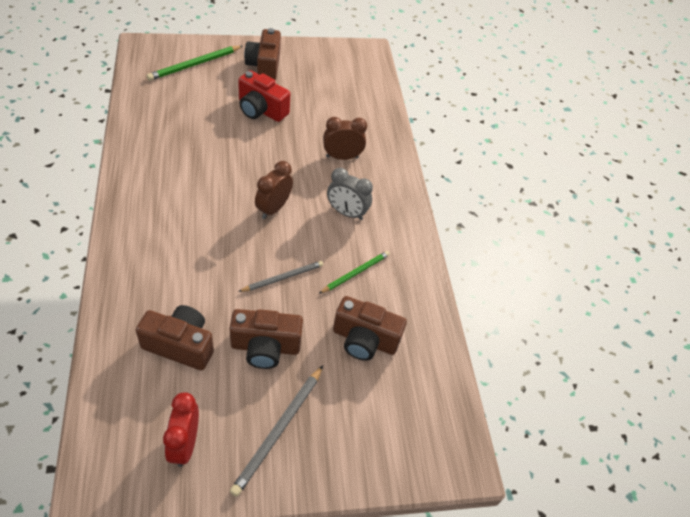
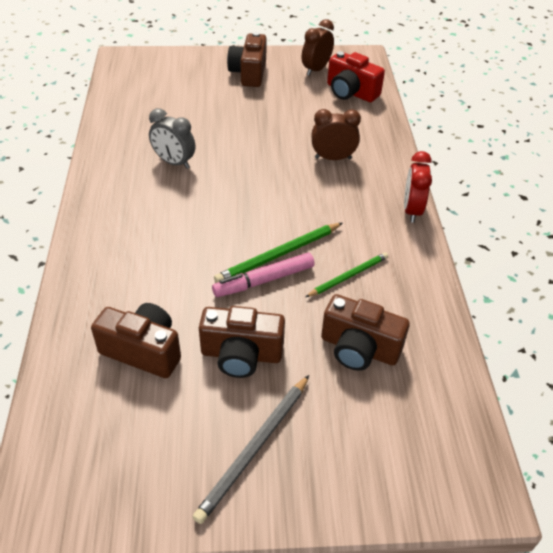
camera: 10 degrees right, 5 degrees down
green pencil [147,46,242,81] -> green pencil moved to [214,223,342,283]
red clock [163,392,199,467] -> red clock moved to [404,151,432,223]
red camera [238,70,291,122] -> red camera moved to [327,51,385,102]
grey pencil [238,261,323,292] -> pink marker [212,253,315,297]
brown clock [255,161,293,219] -> brown clock moved to [302,19,334,76]
grey clock [327,168,373,220] -> grey clock moved to [149,108,196,169]

